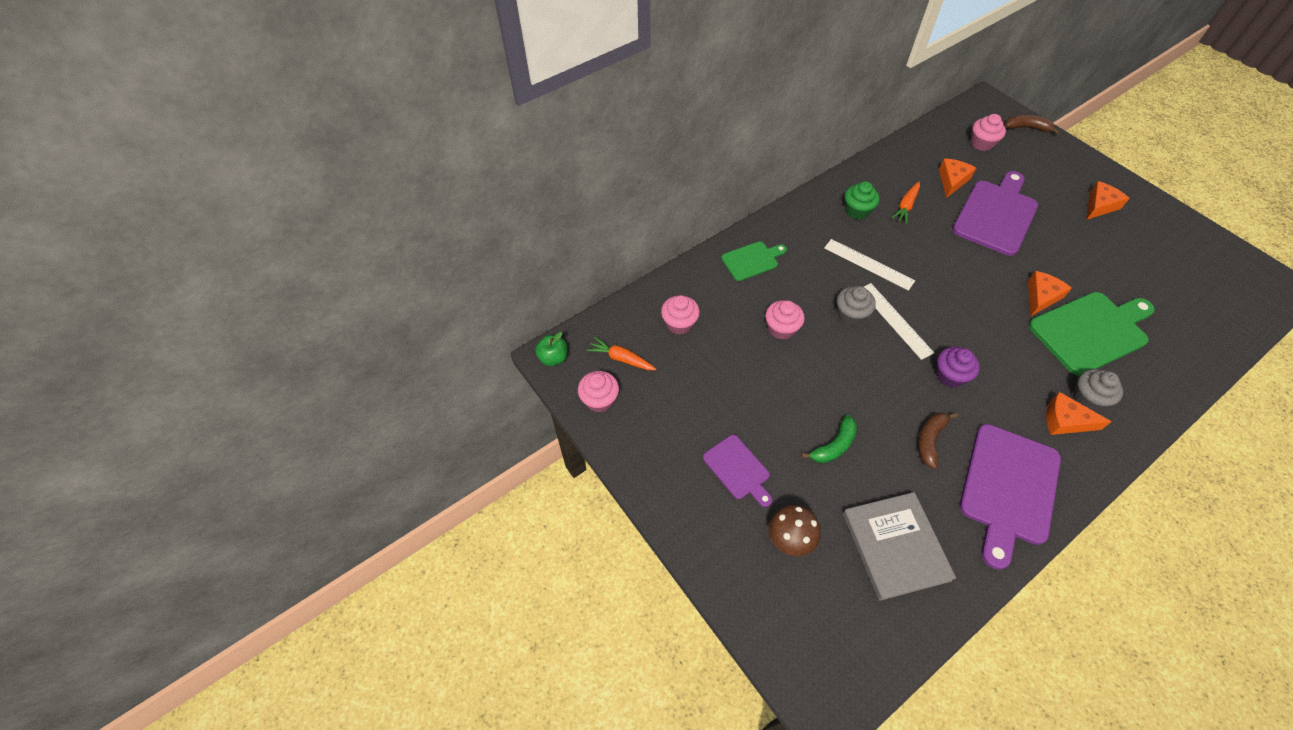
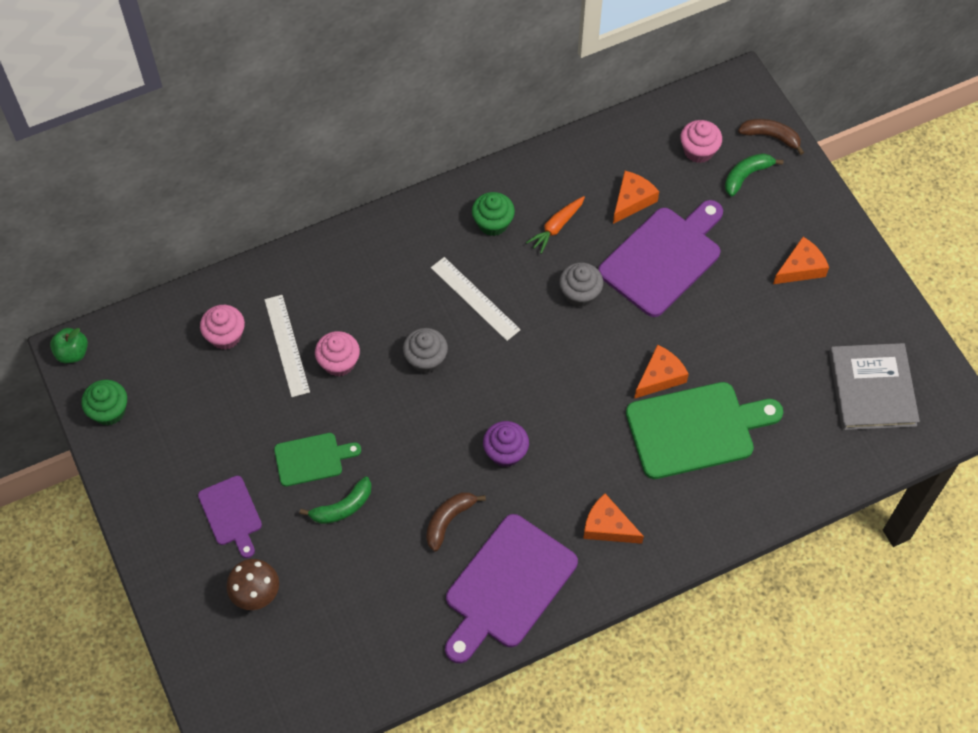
camera: 10 degrees right, 5 degrees up
pink cupcake [578,371,619,412] -> green cupcake [81,380,127,425]
orange carrot [587,337,656,370] -> none
green cutting board [721,241,787,281] -> green cutting board moved to [274,433,361,487]
grey book [843,492,956,601] -> grey book moved to [829,343,920,430]
white ruler [864,283,934,360] -> white ruler moved to [264,295,310,397]
grey cupcake [1073,369,1123,411] -> grey cupcake moved to [559,262,603,307]
none -> green banana [725,153,784,196]

